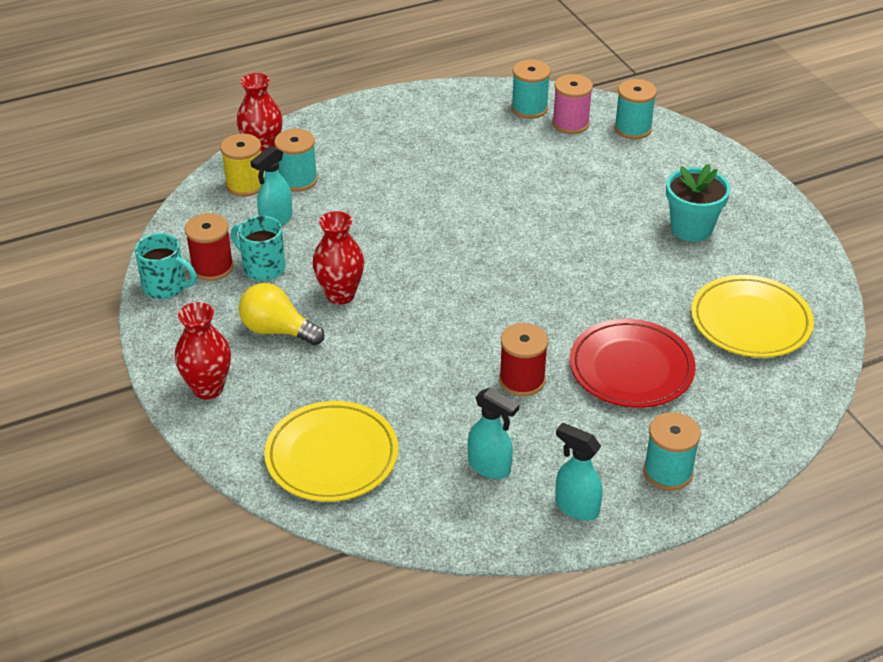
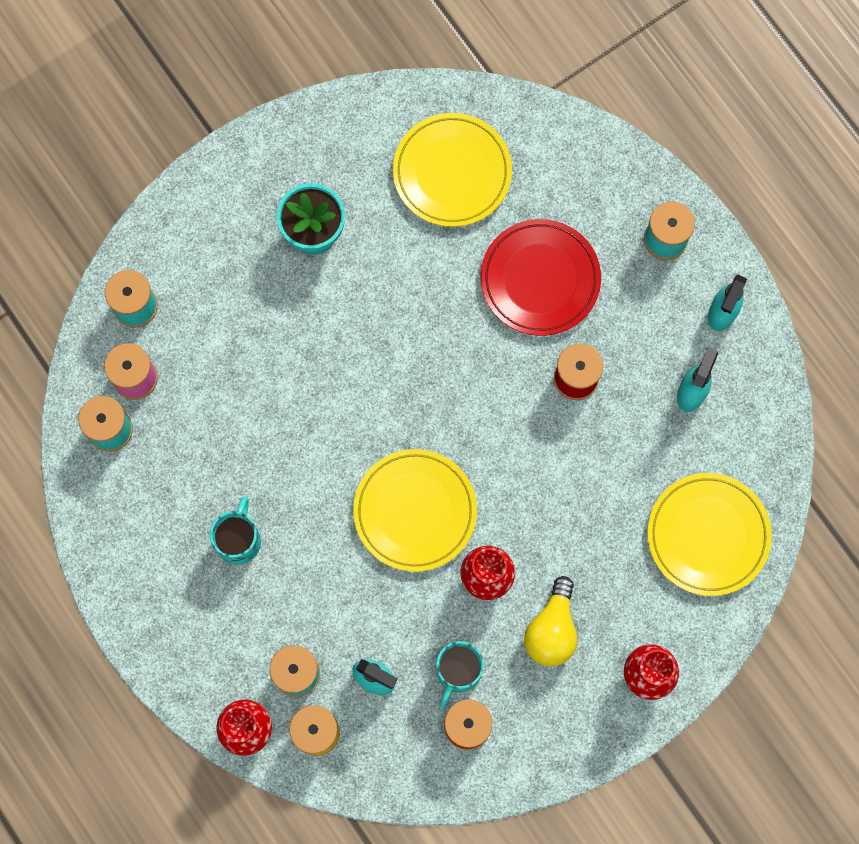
camera: 100 degrees left, 35 degrees up
turquoise mug [135,233,197,299] -> turquoise mug moved to [210,496,261,565]
none -> yellow plate [353,449,477,572]

